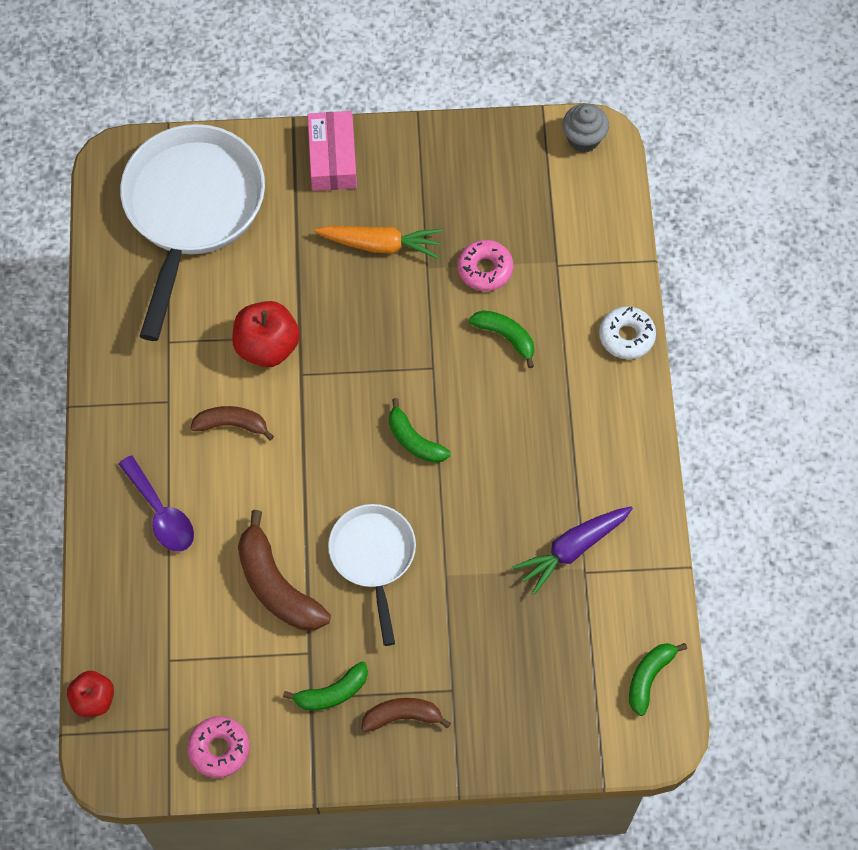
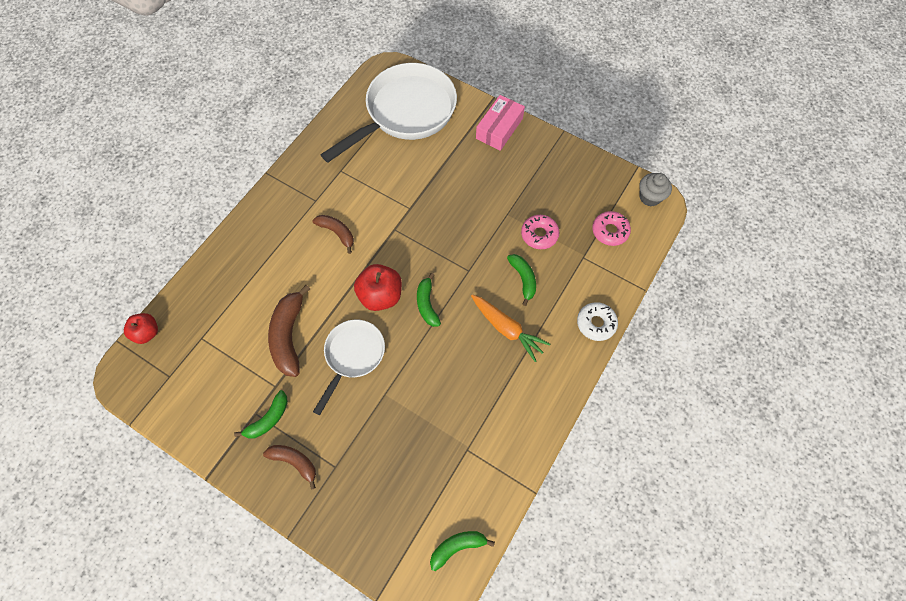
camera: 35 degrees right, 0 degrees up
purple spoon [119,455,194,552] -> none
pink donut [187,716,250,778] -> pink donut moved to [592,211,631,246]
red apple [232,301,300,367] -> red apple moved to [354,264,402,311]
green banana [283,661,368,710] -> green banana turned 60 degrees counterclockwise [234,390,288,438]
orange carrot [314,226,442,259] -> orange carrot moved to [471,294,550,362]
purple carrot [512,507,633,595] -> none

